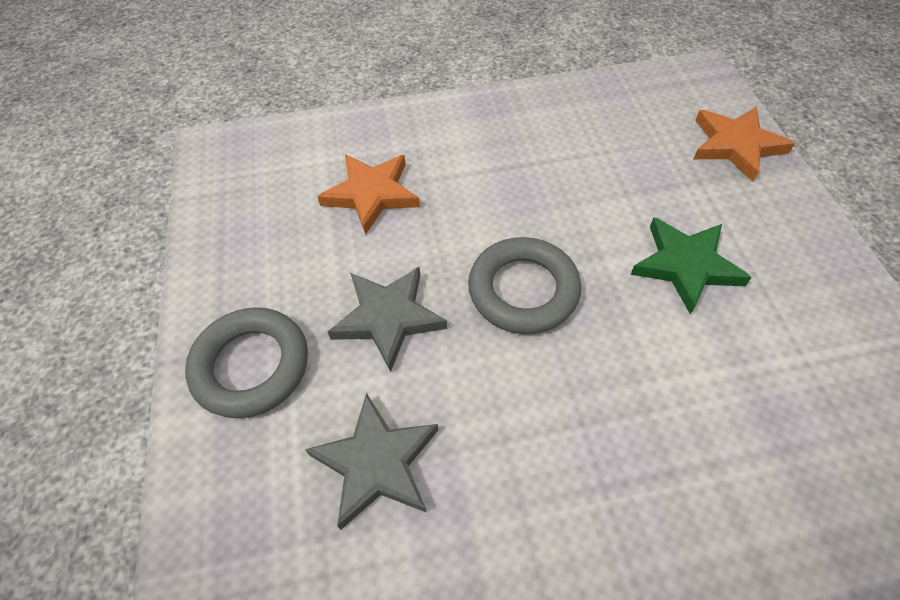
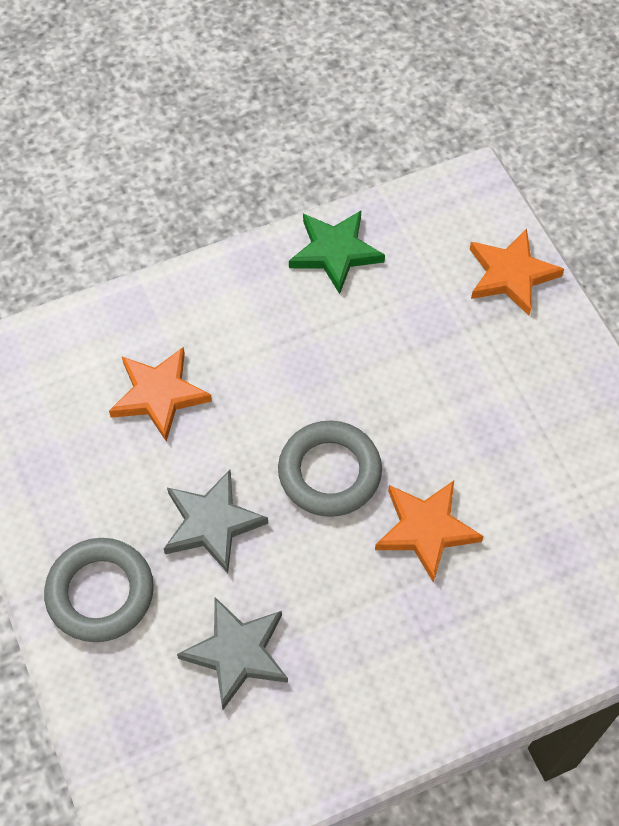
camera: 15 degrees left, 5 degrees up
green star [630,218,752,315] -> green star moved to [289,211,385,294]
none -> orange star [375,481,484,583]

